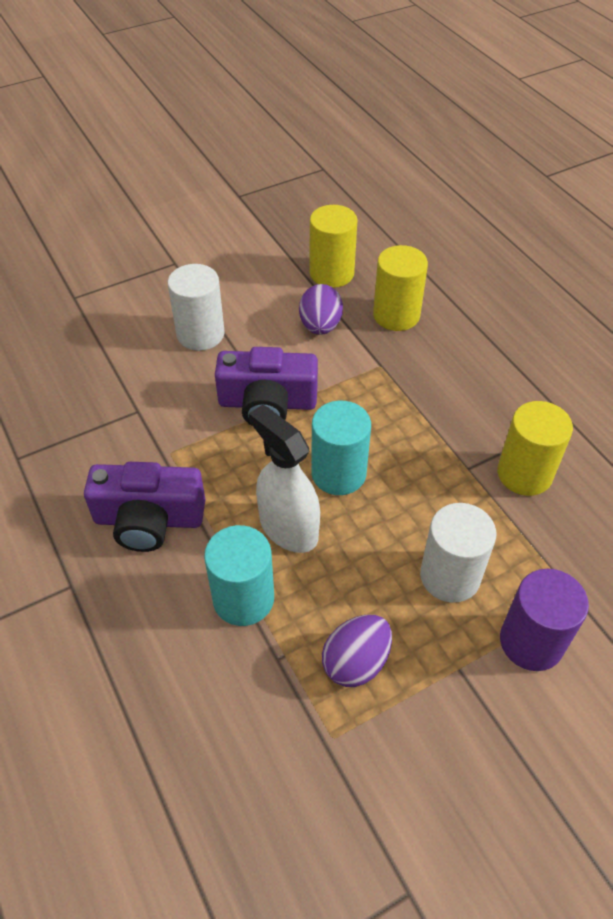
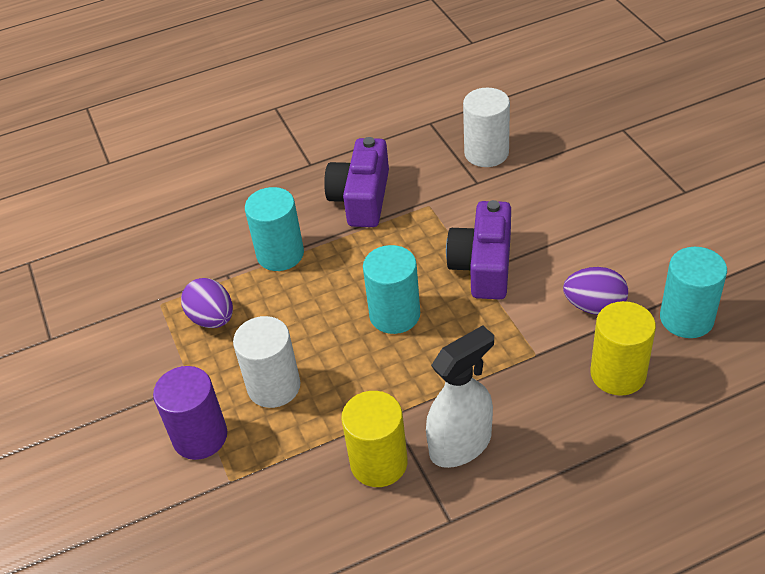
camera: 100 degrees right, 5 degrees down
white cylinder [168,264,225,351] -> white cylinder moved to [463,88,510,167]
white spray bottle [249,405,320,553] -> white spray bottle moved to [426,325,494,468]
yellow cylinder [310,205,357,288] -> turquoise cylinder [660,247,727,338]

